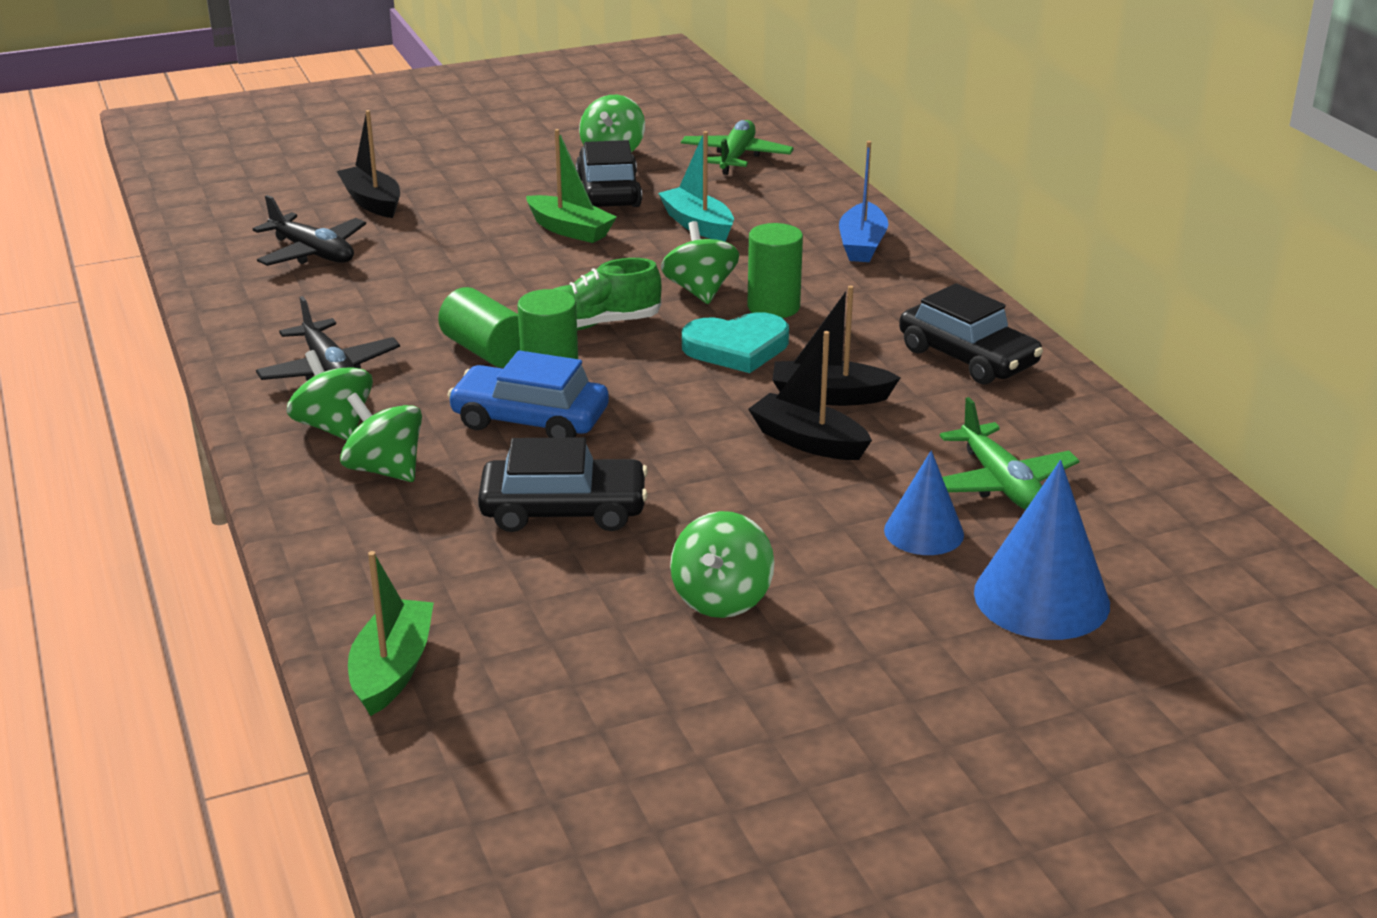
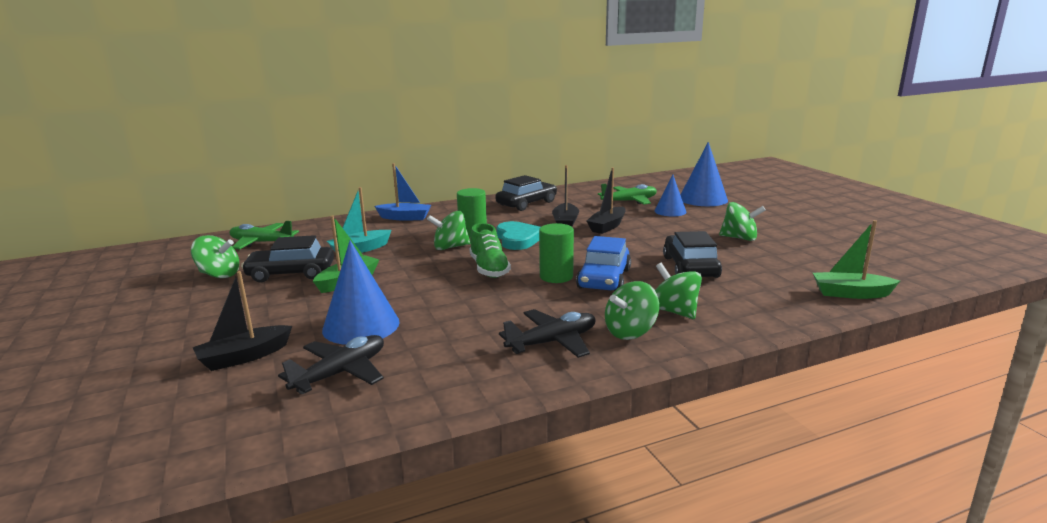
camera: 90 degrees left, 10 degrees down
green spinning top [340,393,422,482] -> green spinning top turned 105 degrees clockwise [655,263,702,319]
green cylinder [438,287,520,368] -> none
none -> blue cone [322,240,400,345]

